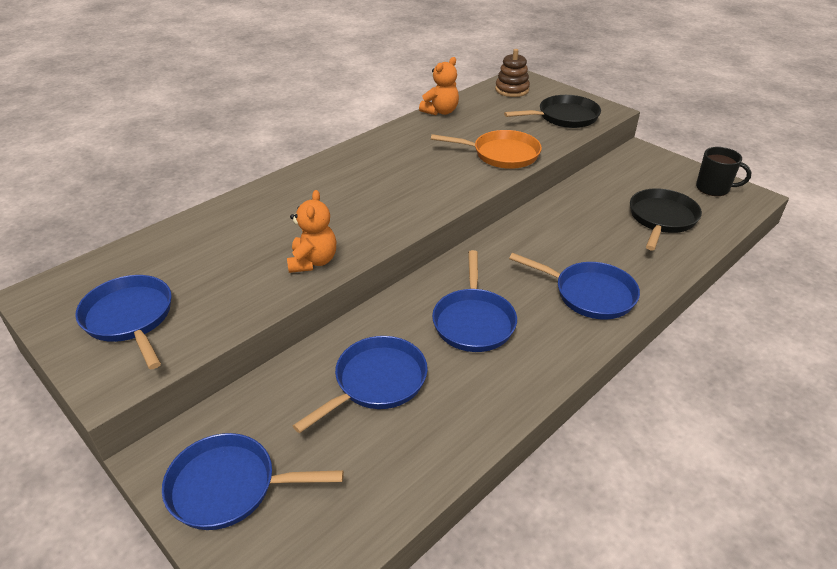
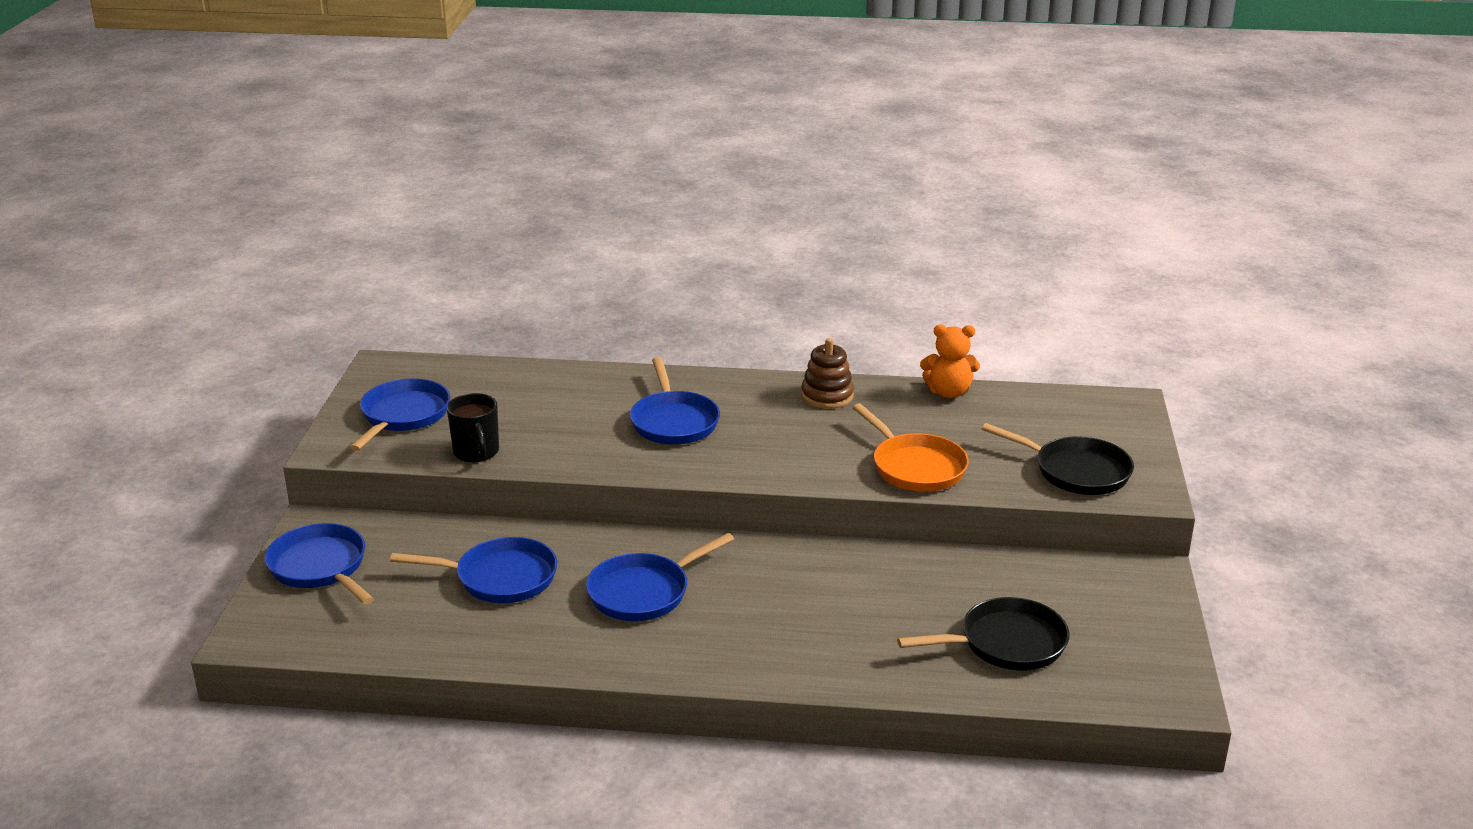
camera: 50 degrees right, 10 degrees down
orange teddy bear [287,190,336,273] -> none
brown stacking toy [495,49,530,97] -> brown stacking toy moved to [801,338,854,409]
blue pan [509,253,640,320] -> blue pan moved to [630,357,720,445]
black mug [696,147,751,196] -> black mug moved to [447,393,499,462]

